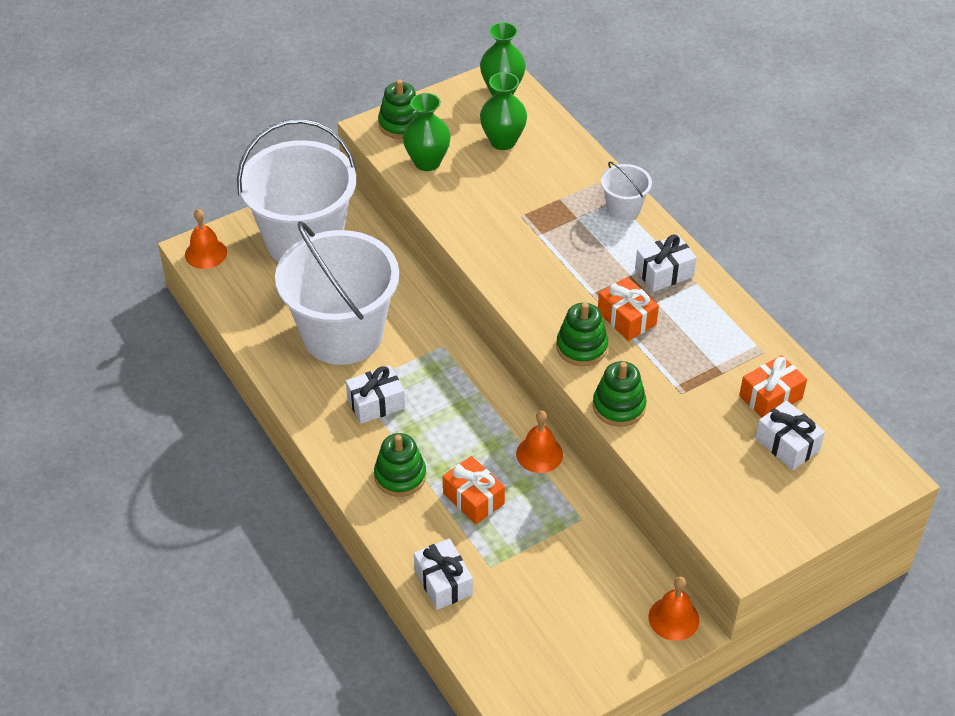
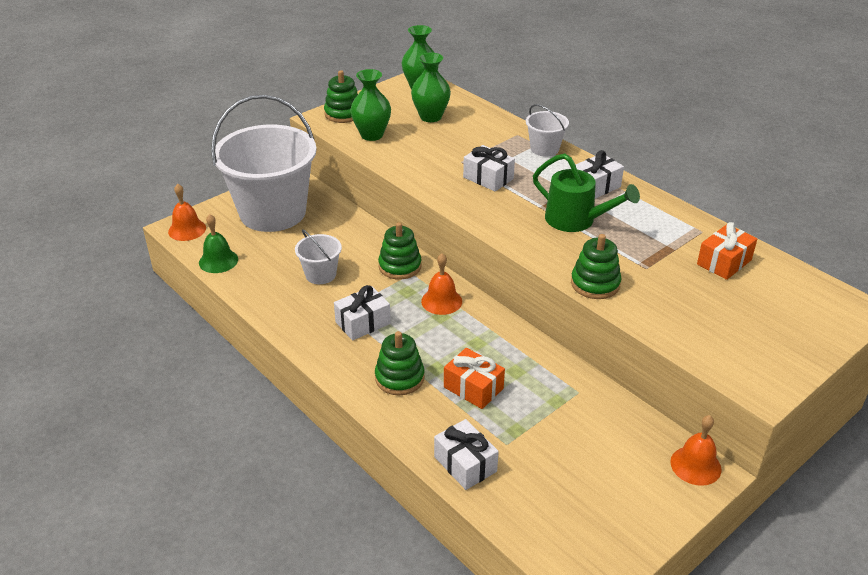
camera: 10 degrees left, 10 degrees down
white bucket [275,221,399,365] -> white bucket [295,229,342,284], size x0.43
orange bell [516,411,563,473] -> orange bell moved to [421,253,462,315]
green stacking toy [556,303,608,366] -> green stacking toy moved to [378,222,422,280]
orange gift [598,277,659,341] -> green watering can [533,153,640,232]
white gift [755,400,825,470] -> white gift moved to [463,145,515,191]
none -> green bell [199,214,238,273]

